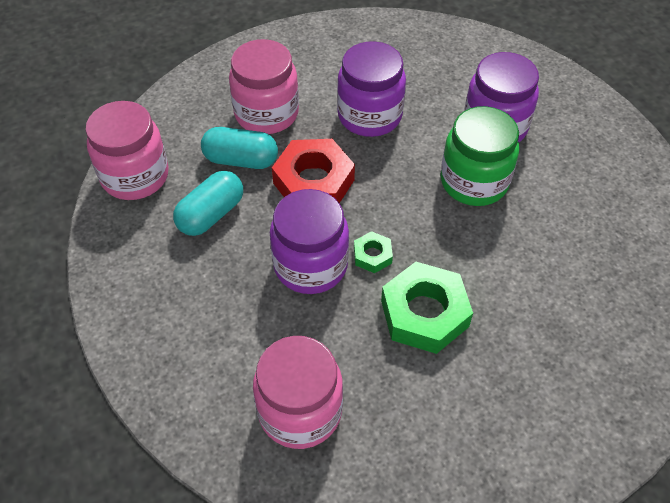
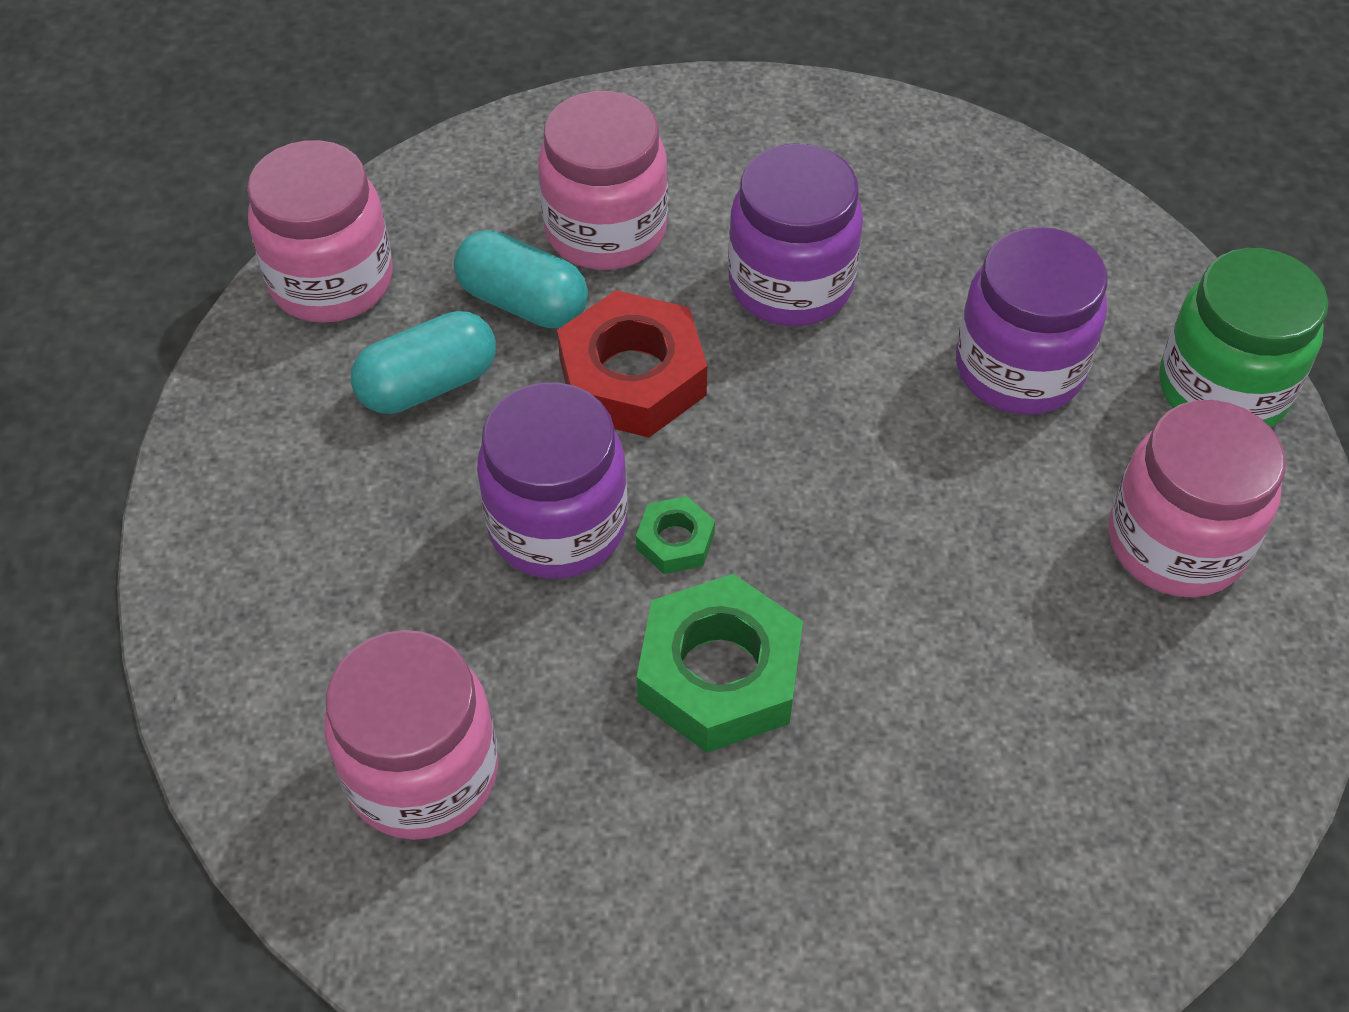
camera: 20 degrees right, 0 degrees up
green jar [441,106,519,206] -> green jar moved to [1159,248,1328,428]
none -> pink jar [1109,400,1286,597]

